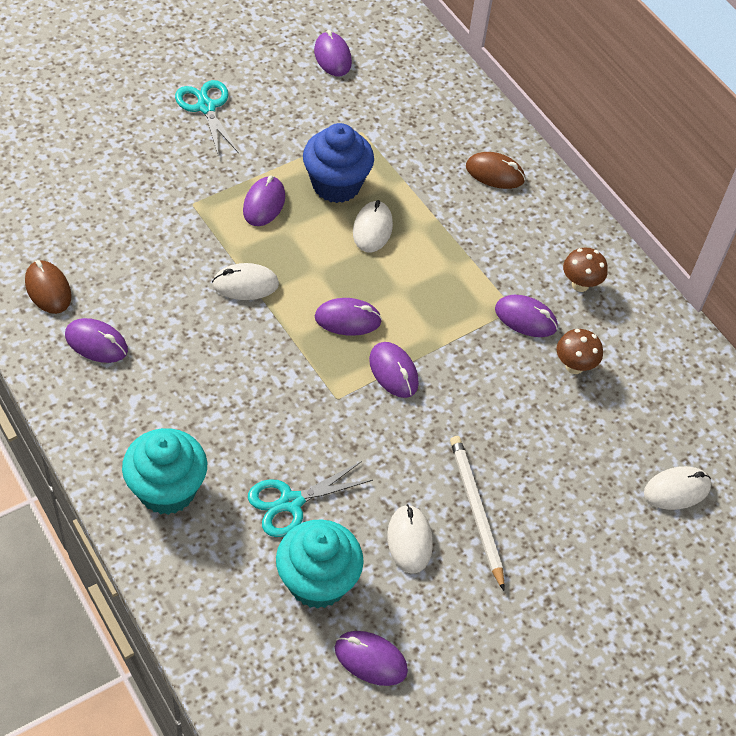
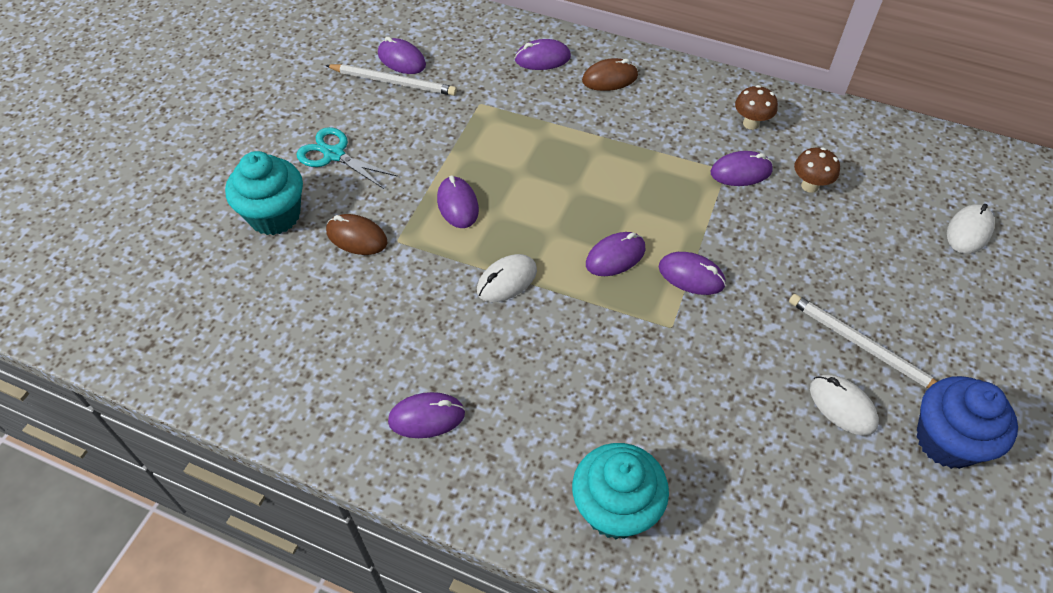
camera: 30 degrees left, 0 degrees up
brown mouse [25,260,72,314] -> brown mouse moved to [326,214,387,255]
turquoise scissors [248,461,373,537] -> none
turquoise cupcake [276,520,364,609] -> turquoise cupcake moved to [225,151,303,235]
blue cupcake [303,123,374,203] -> blue cupcake moved to [917,376,1018,469]
purple mouse [335,631,408,686] -> purple mouse moved to [515,39,571,70]
white mouse [353,200,393,253] -> none
none -> white pencil [325,64,457,96]

